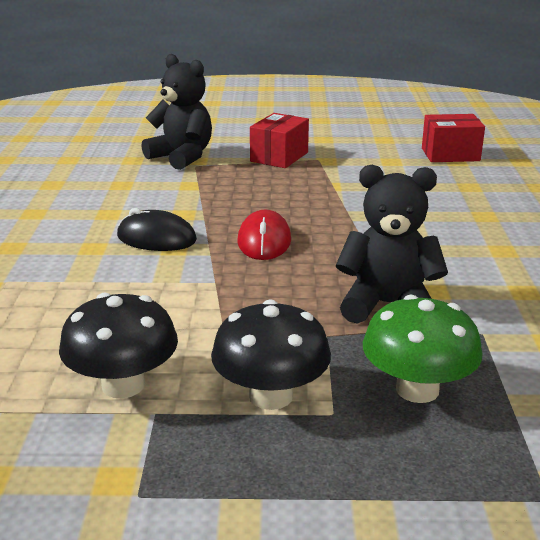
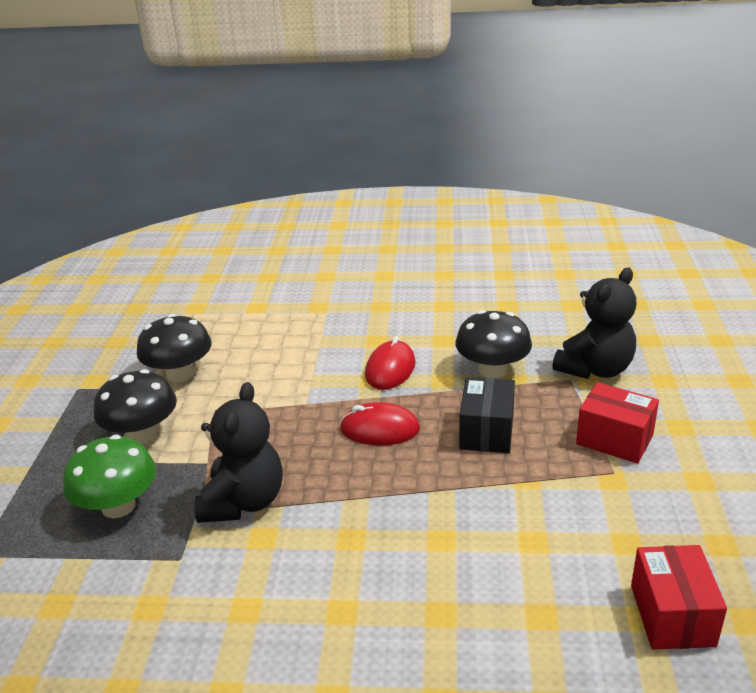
camera: 95 degrees right, 5 degrees up
black mouse [117,208,197,251] -> red mouse [365,336,415,390]
none -> black mushroom [455,310,532,379]
none -> black box [459,377,515,453]

